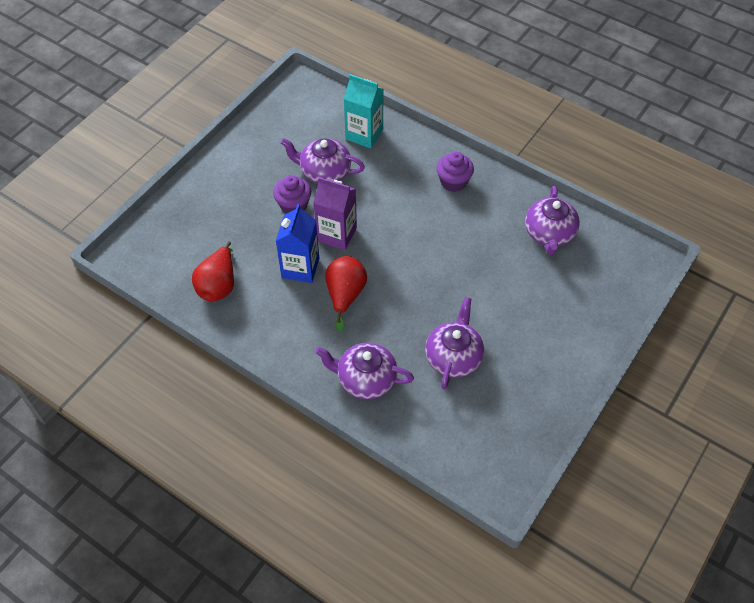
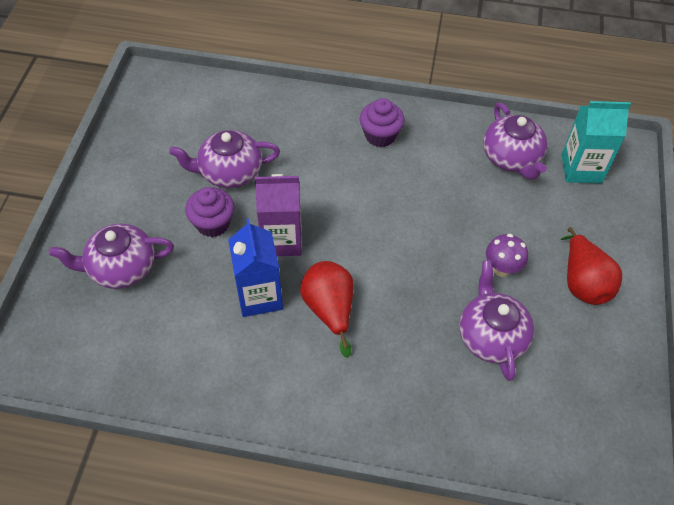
camera: 25 degrees left, 0 degrees up
red pear [192,241,234,301] -> red pear moved to [561,227,622,305]
purple teapot [315,342,414,400] -> purple teapot moved to [49,224,174,289]
turquoise carton [344,74,383,148] -> turquoise carton moved to [562,101,631,183]
none -> purple mushroom [486,234,528,277]

